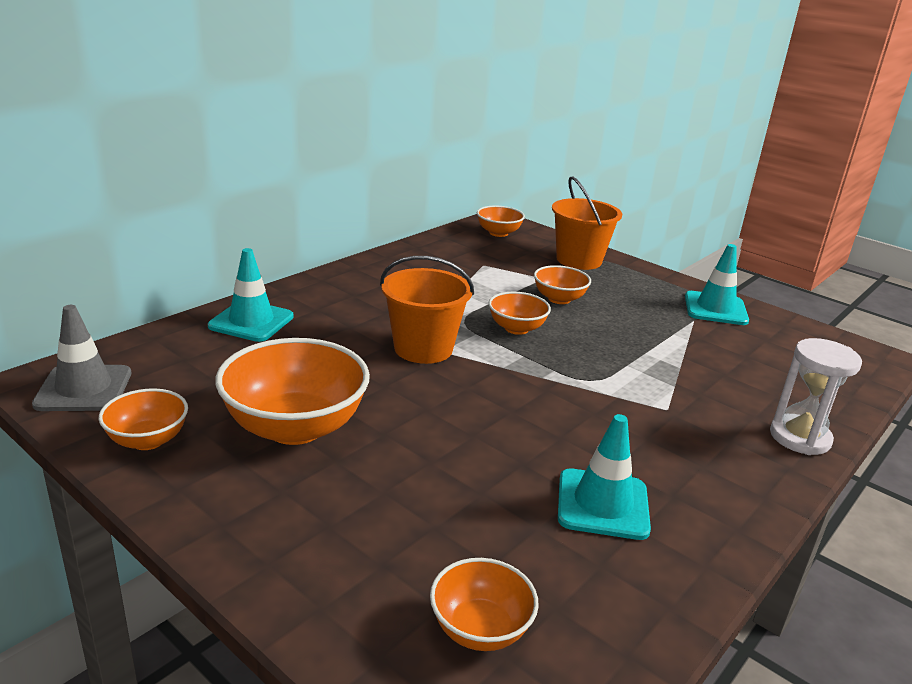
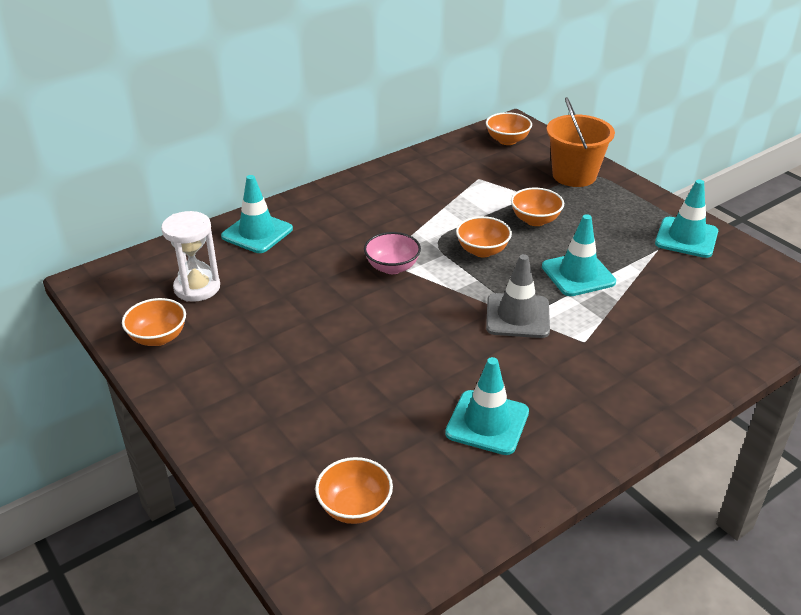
camera: 15 degrees right, 10 degrees up
grey traffic cone [32,305,131,411] -> grey traffic cone moved to [486,254,550,338]
orange bowl [215,338,370,445] -> none
orange bucket [380,256,474,364] -> pink bowl [364,232,421,274]
white hourglass [770,338,862,455] -> white hourglass moved to [161,211,220,302]
none -> turquoise traffic cone [542,214,616,296]

